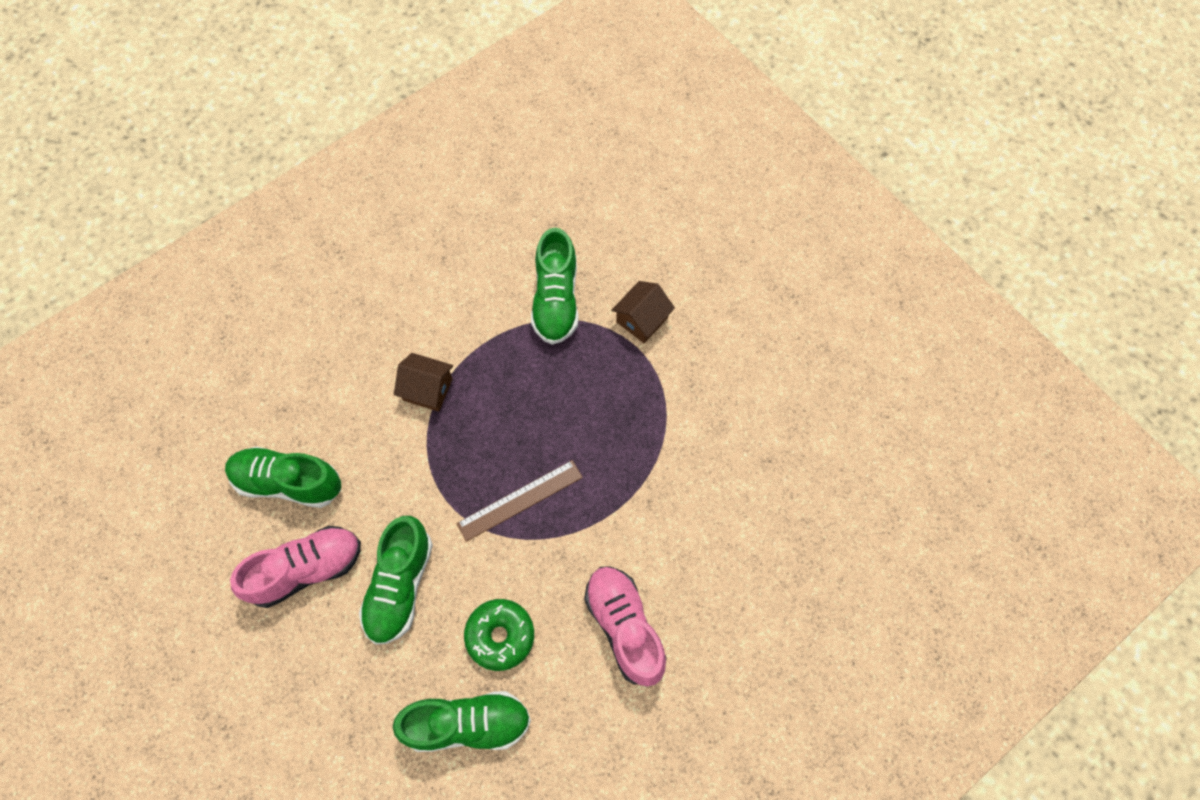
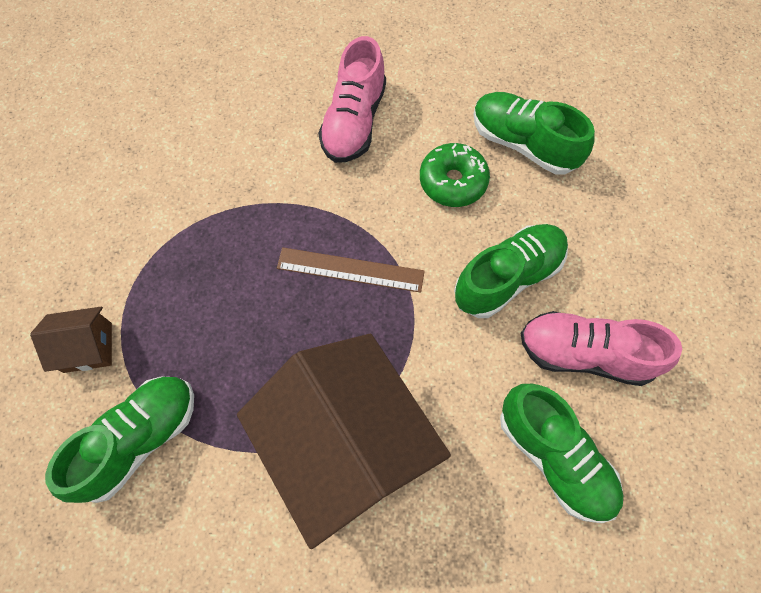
camera: 140 degrees left, 0 degrees up
brown house [394,353,453,411] -> brown house [237,334,451,549], size x2.34

